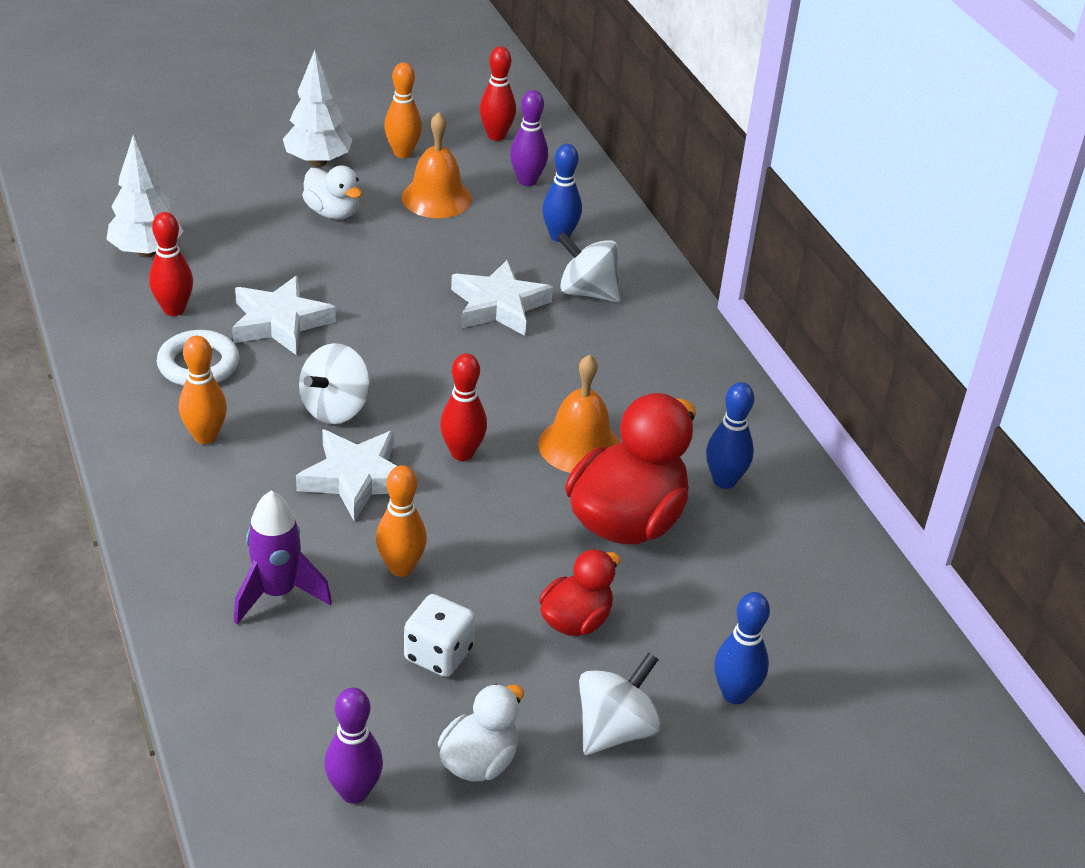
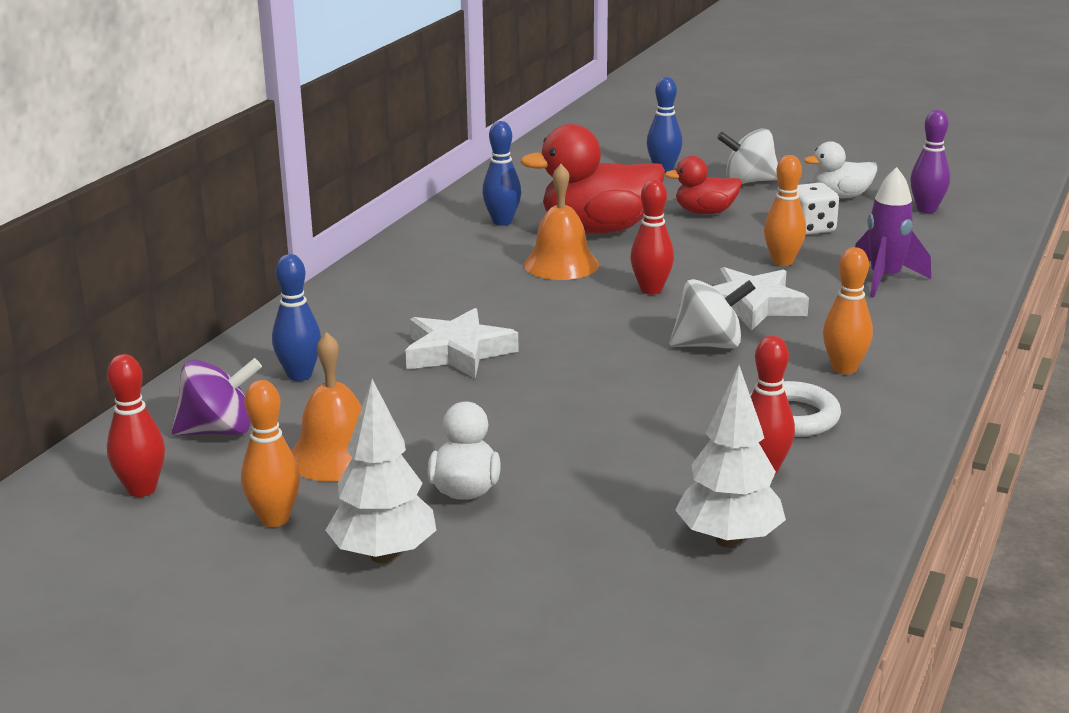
camera: 130 degrees left, 15 degrees down
white star [232,276,336,355] -> none
purple bowling pin [510,90,548,186] -> purple spinning top [171,358,262,436]
white spinning top [557,232,621,302] -> none

